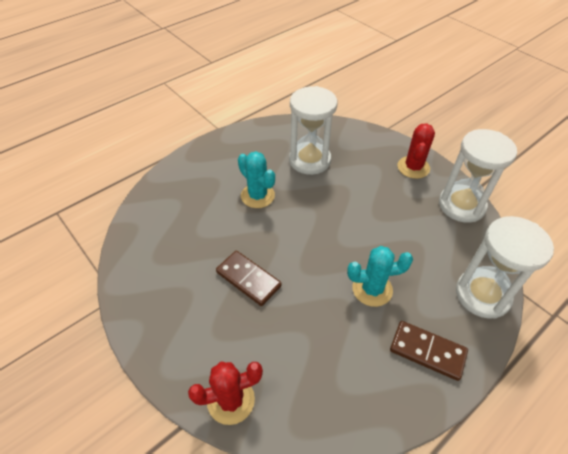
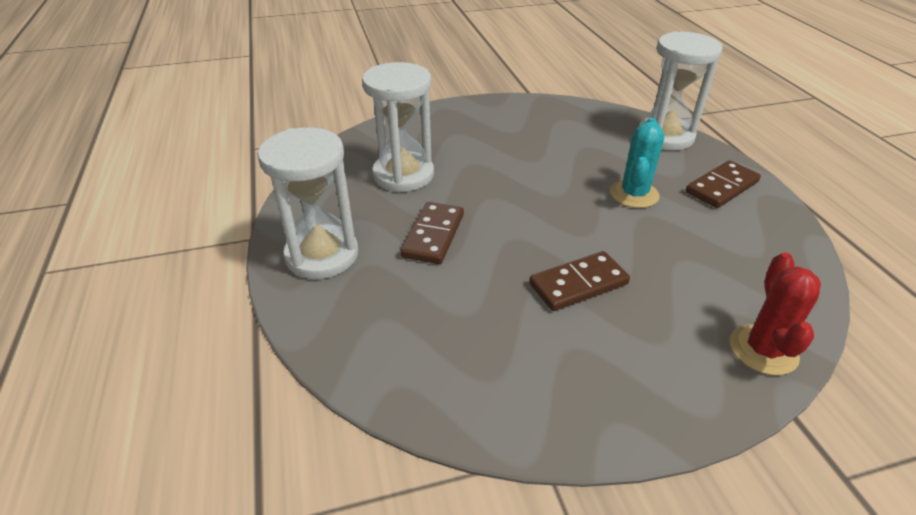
camera: 65 degrees left, 10 degrees down
turquoise cactus [238,151,275,208] -> brown domino [401,202,464,264]
red cactus [398,123,435,179] -> none
white hourglass [439,129,517,223] -> white hourglass moved to [258,127,358,279]

